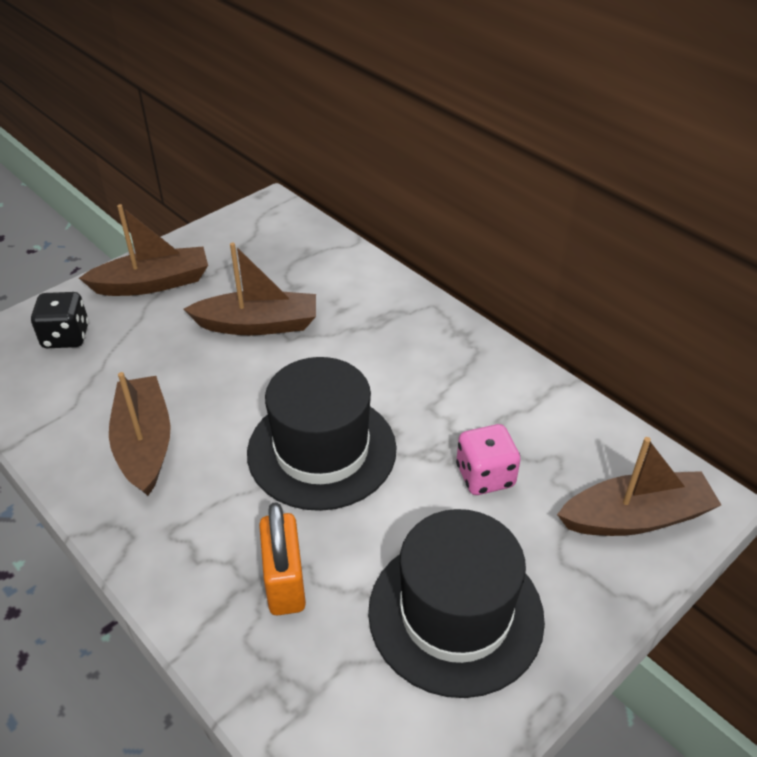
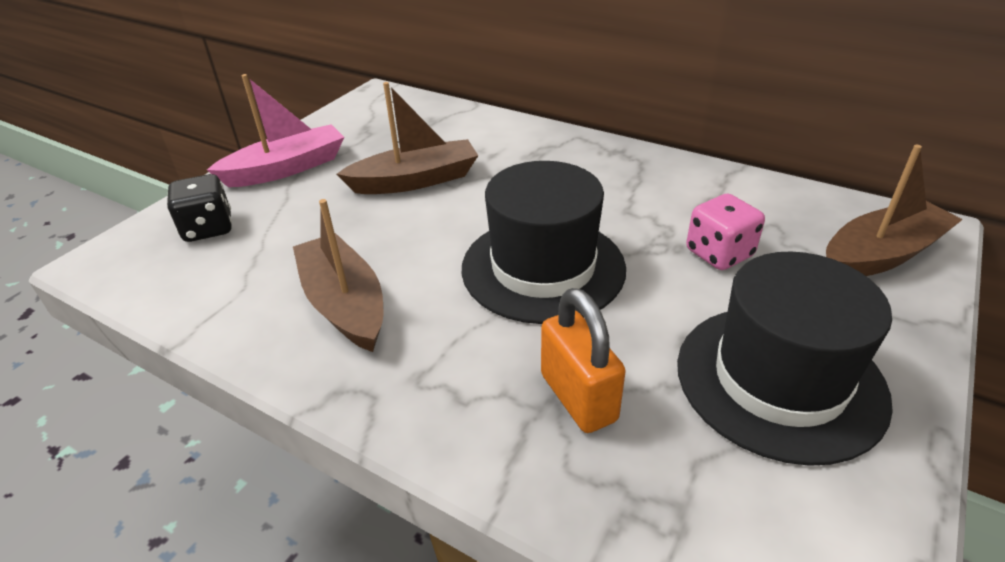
camera: 15 degrees left, 5 degrees down
brown boat [79,204,208,296] -> pink boat [207,74,344,187]

